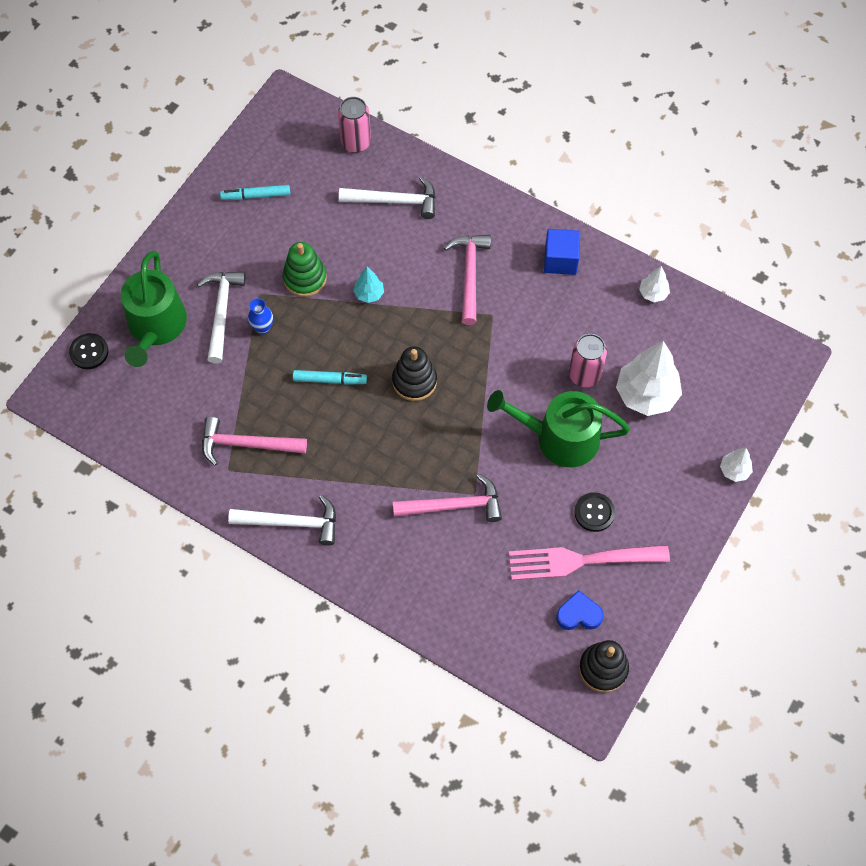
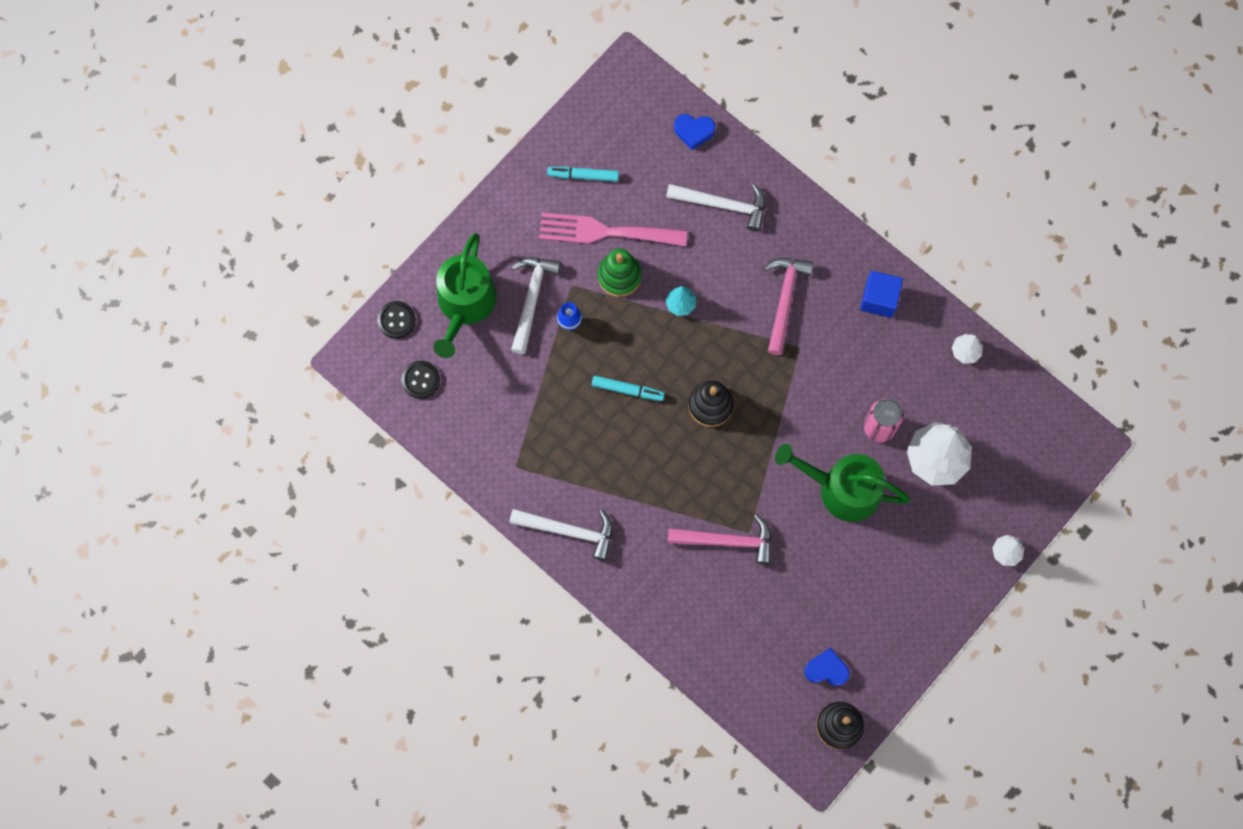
camera: 10 degrees right, 10 degrees up
pink hammer [202,417,307,466] -> none
pink can [338,97,371,153] -> blue heart [674,114,715,150]
pink fork [509,545,670,580] -> pink fork moved to [539,213,687,246]
black button [574,492,615,532] -> black button moved to [401,360,440,399]

